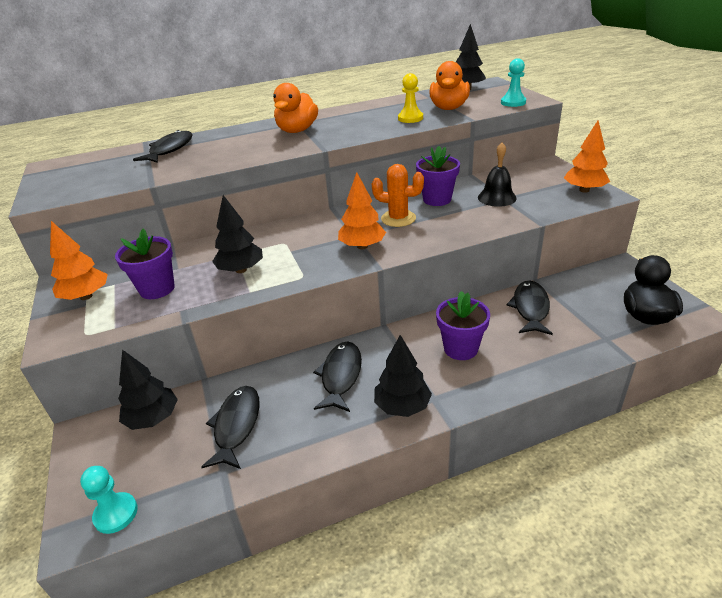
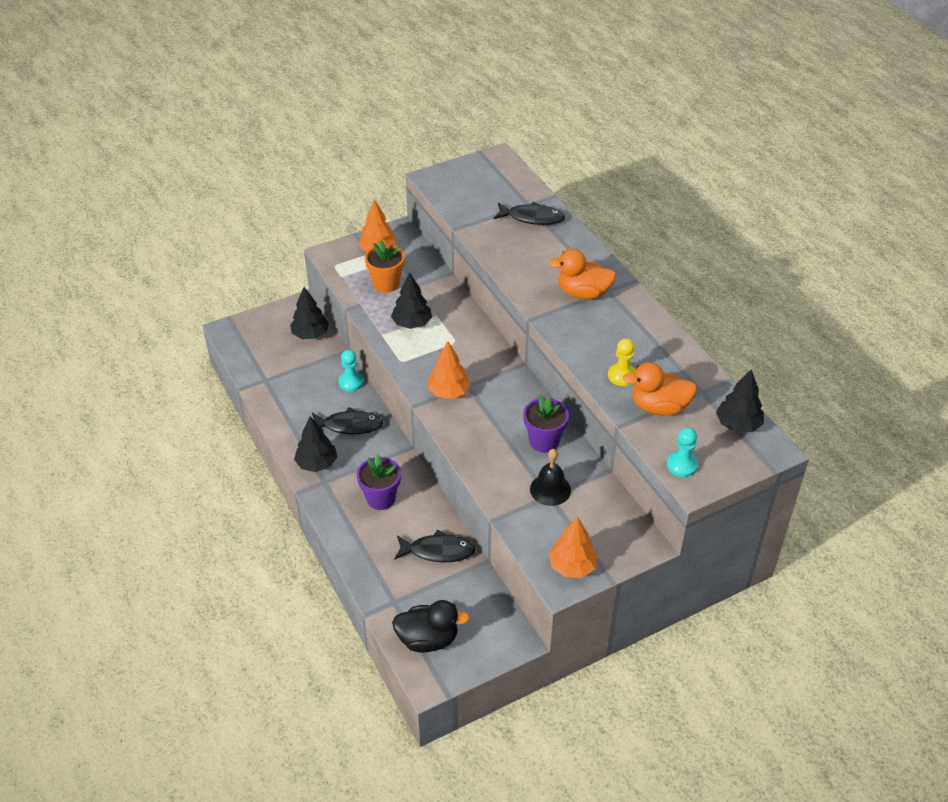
camera: 80 degrees right, 10 degrees up
turquoise pawn [80,466,138,534] -> turquoise pawn moved to [339,350,364,391]
purple flower pot [115,228,175,299] -> orange flower pot [365,240,405,293]
black fish [201,386,260,469] -> none
orange cactus [372,164,424,227] -> none

